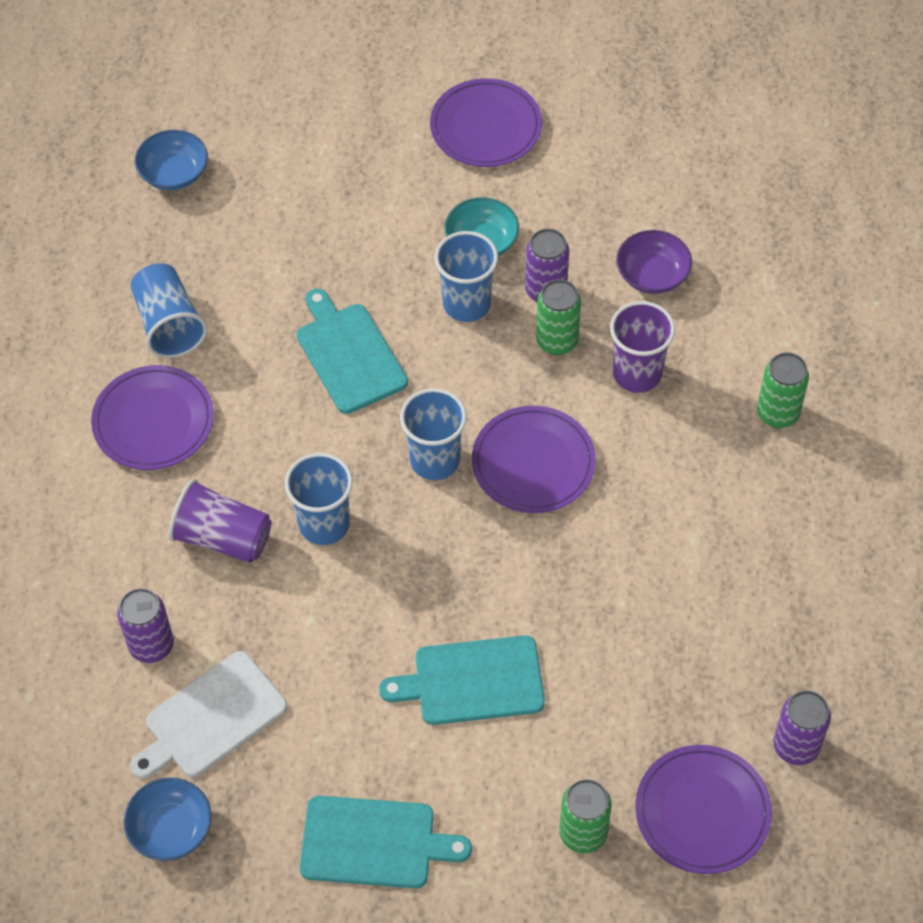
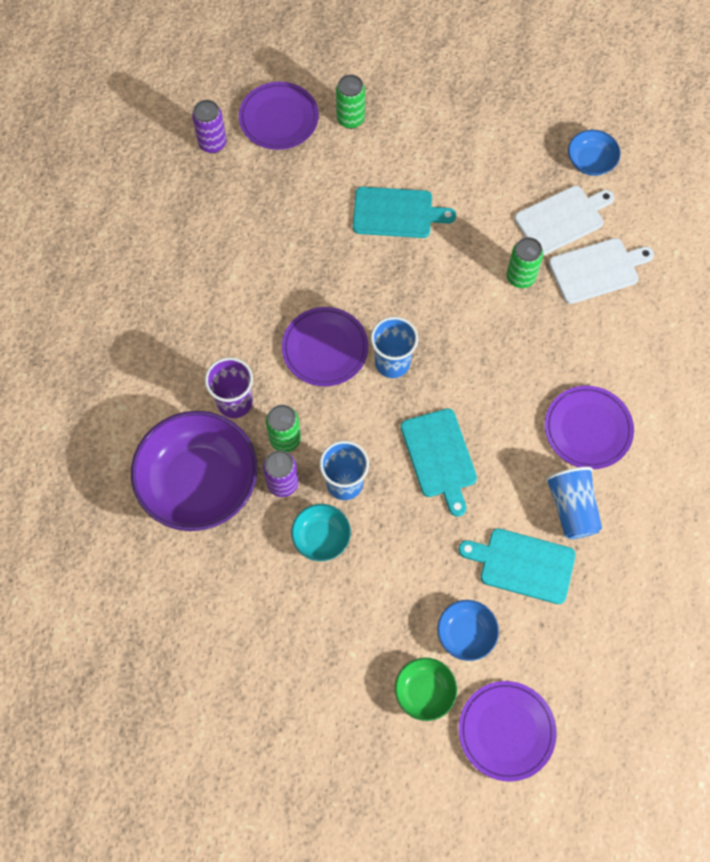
camera: 170 degrees left, 10 degrees up
purple can [117,588,174,663] -> white cutting board [549,238,654,304]
blue bowl [135,130,208,190] -> blue bowl moved to [437,600,499,661]
purple cup [168,479,271,563] -> none
blue cup [285,453,353,545] -> none
turquoise cutting board [300,796,472,888] -> turquoise cutting board moved to [459,528,576,604]
purple plate [430,78,542,167] -> purple plate moved to [459,681,557,782]
purple bowl [616,230,692,294] -> purple bowl [131,411,258,531], size x2.13
green can [757,352,809,428] -> green can moved to [507,237,543,288]
none -> green bowl [395,658,457,721]

